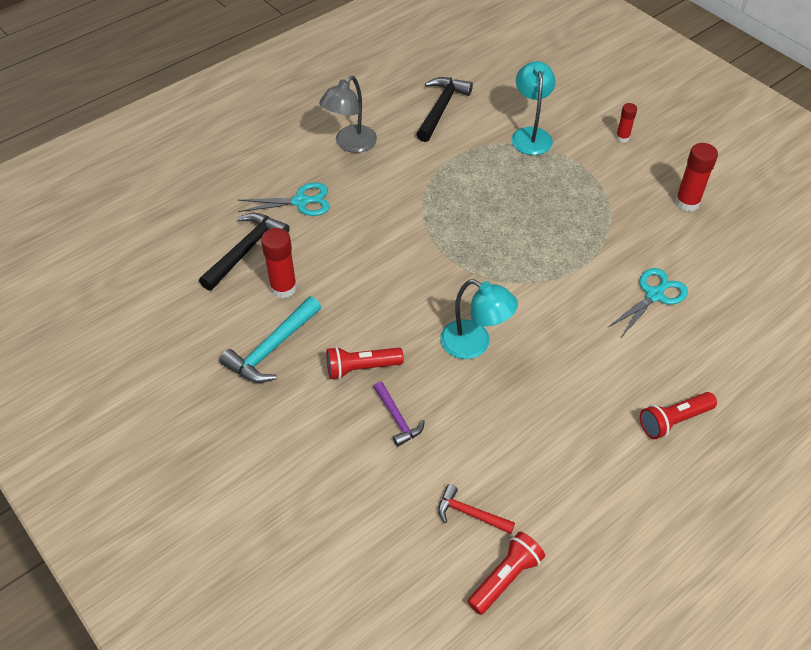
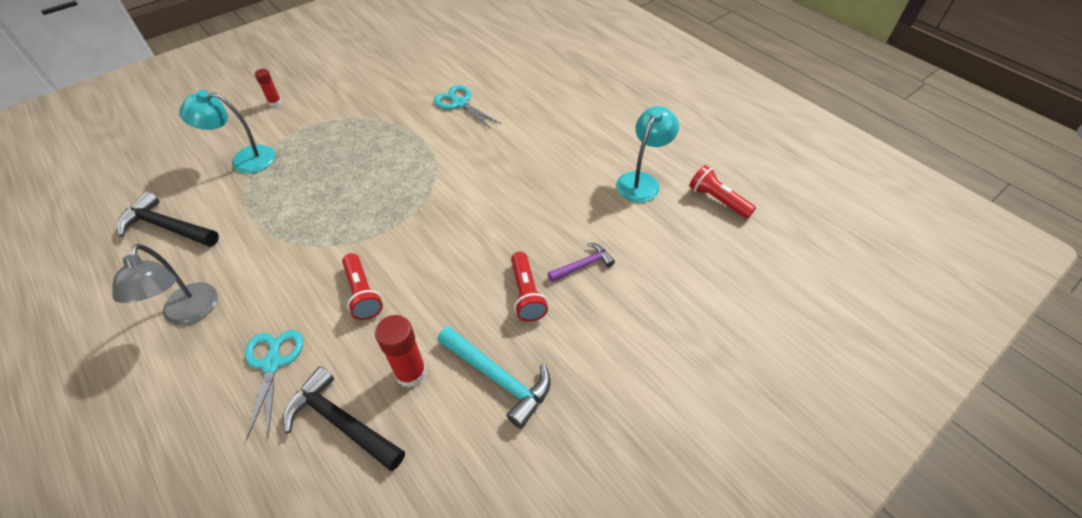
camera: 90 degrees left, 0 degrees up
grey lamp [319,76,377,153] -> grey lamp turned 45 degrees clockwise [112,244,217,325]
red hammer [438,484,515,534] -> none
turquoise lamp [440,279,518,359] -> turquoise lamp moved to [616,106,679,202]
red flashlight [640,392,717,439] -> red flashlight moved to [342,253,383,320]
red glue stick [675,143,718,212] -> none

